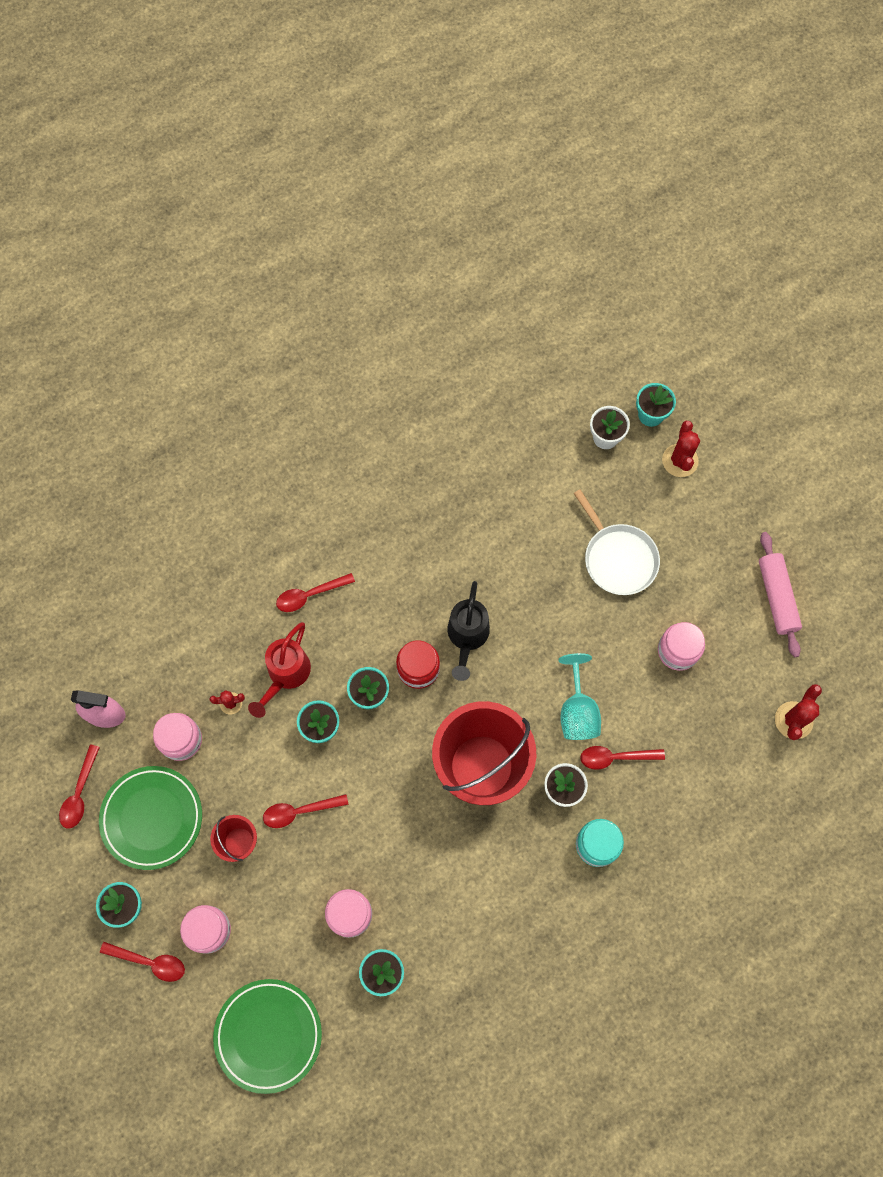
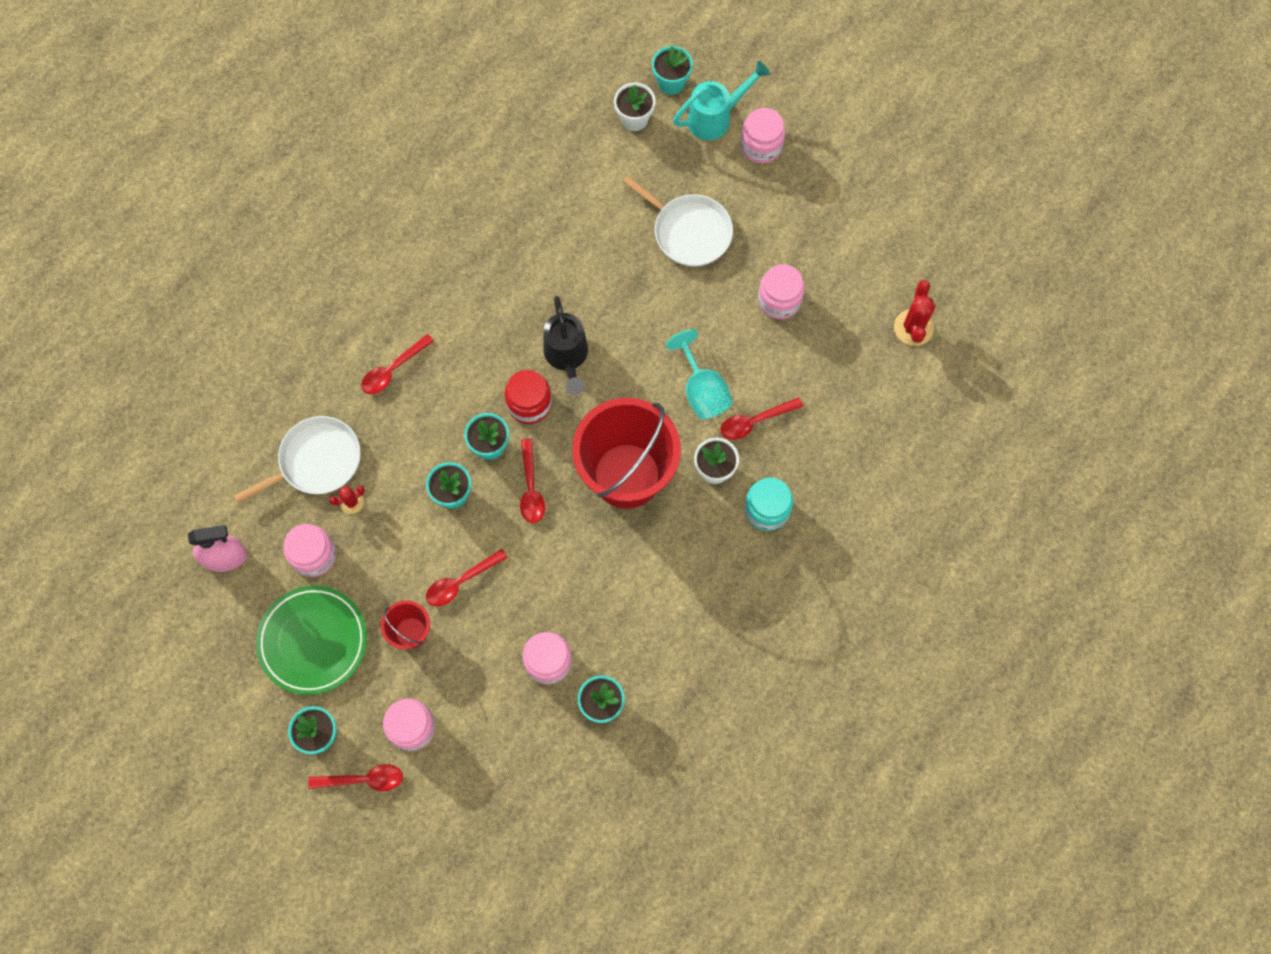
camera: 20 degrees left, 0 degrees up
red spoon [59,744,100,828] -> red spoon moved to [520,439,545,523]
green plate [213,979,322,1094] -> none
red watering can [248,622,311,718] -> none
red cactus [662,421,700,477] -> turquoise watering can [673,61,770,140]
pink rolling pin [759,532,802,657] -> none
none -> white pan [234,416,361,503]
none -> pink jar [740,108,785,163]

